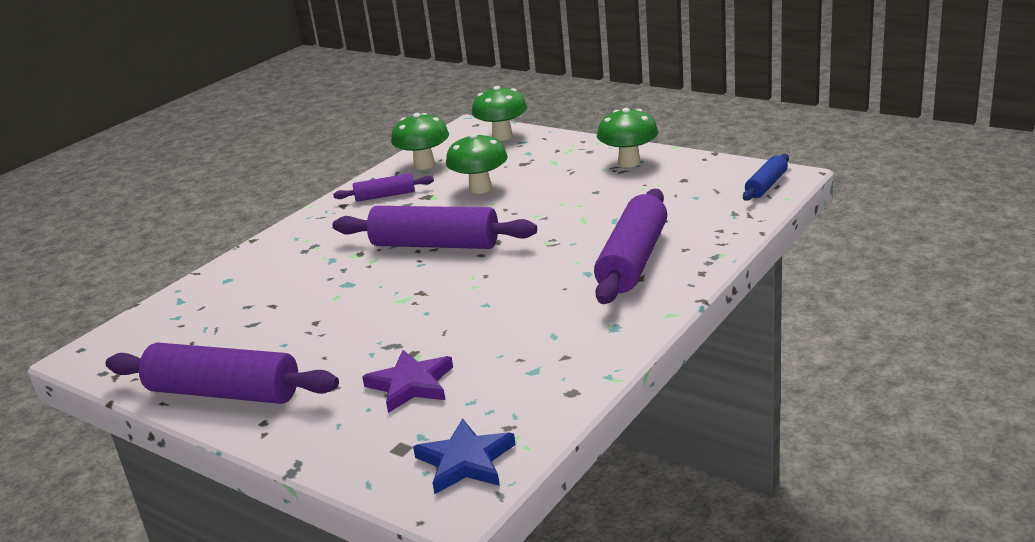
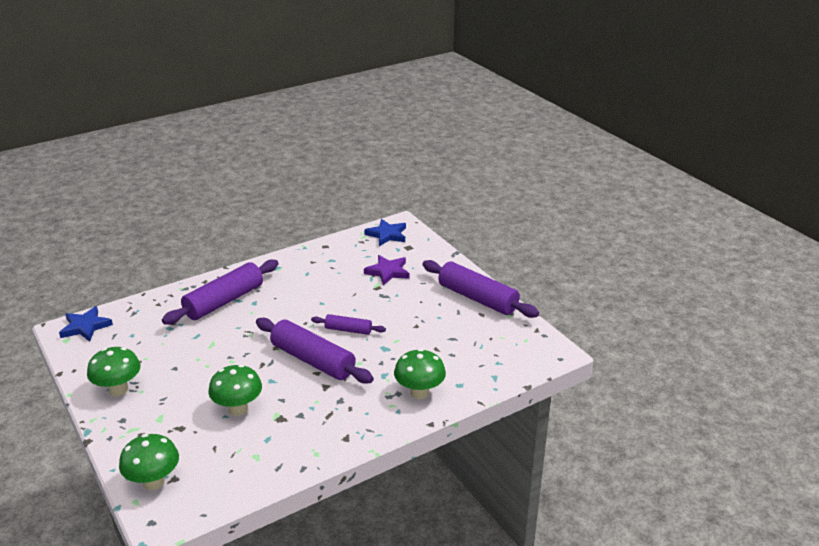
camera: 160 degrees left, 5 degrees up
purple rolling pin [333,173,434,202] -> purple rolling pin moved to [311,314,386,335]
green mushroom [391,113,449,170] -> green mushroom moved to [394,349,446,399]
blue rolling pin [743,154,789,201] -> blue star [59,306,113,342]

